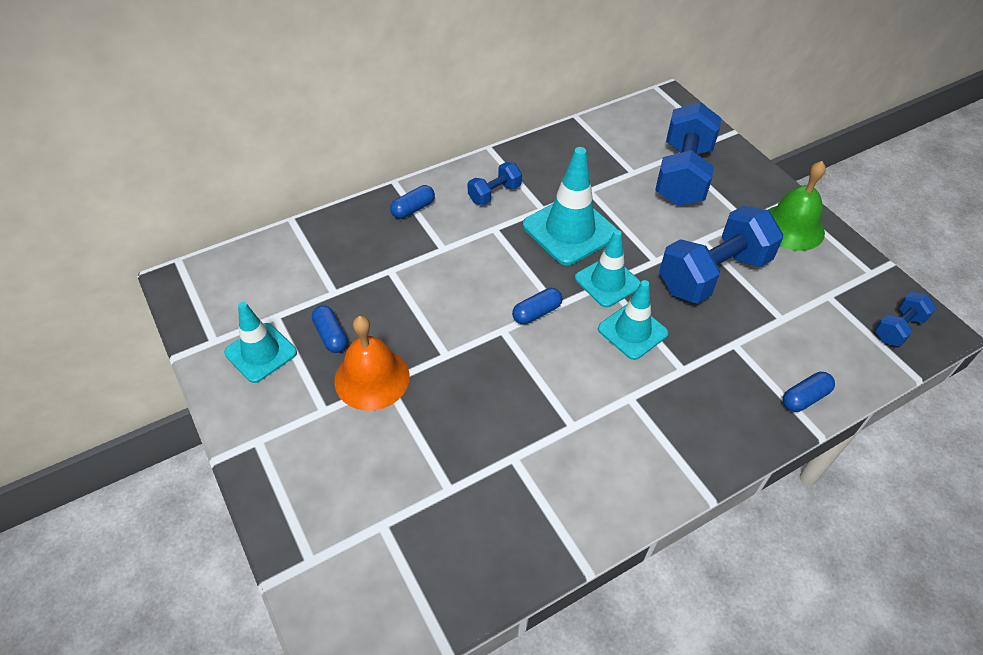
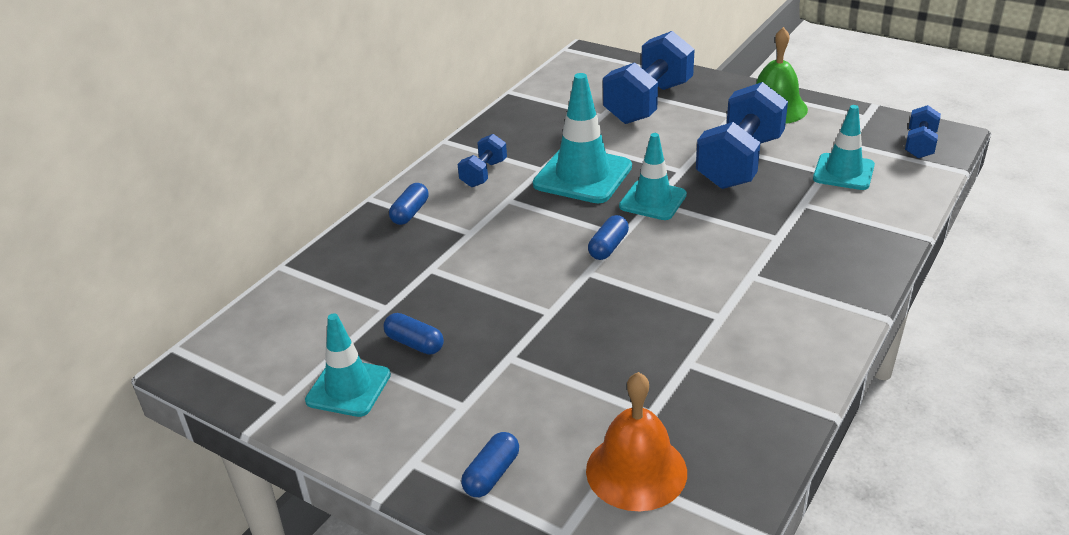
camera: 25 degrees left, 15 degrees down
orange bell [334,316,410,411] -> orange bell moved to [586,372,687,511]
turquoise traffic cone [598,280,668,360] -> turquoise traffic cone moved to [813,105,875,190]
blue dumbbell [655,102,722,206] -> blue dumbbell turned 45 degrees clockwise [603,31,695,124]
blue capsule [783,372,835,412] -> blue capsule moved to [461,432,519,497]

